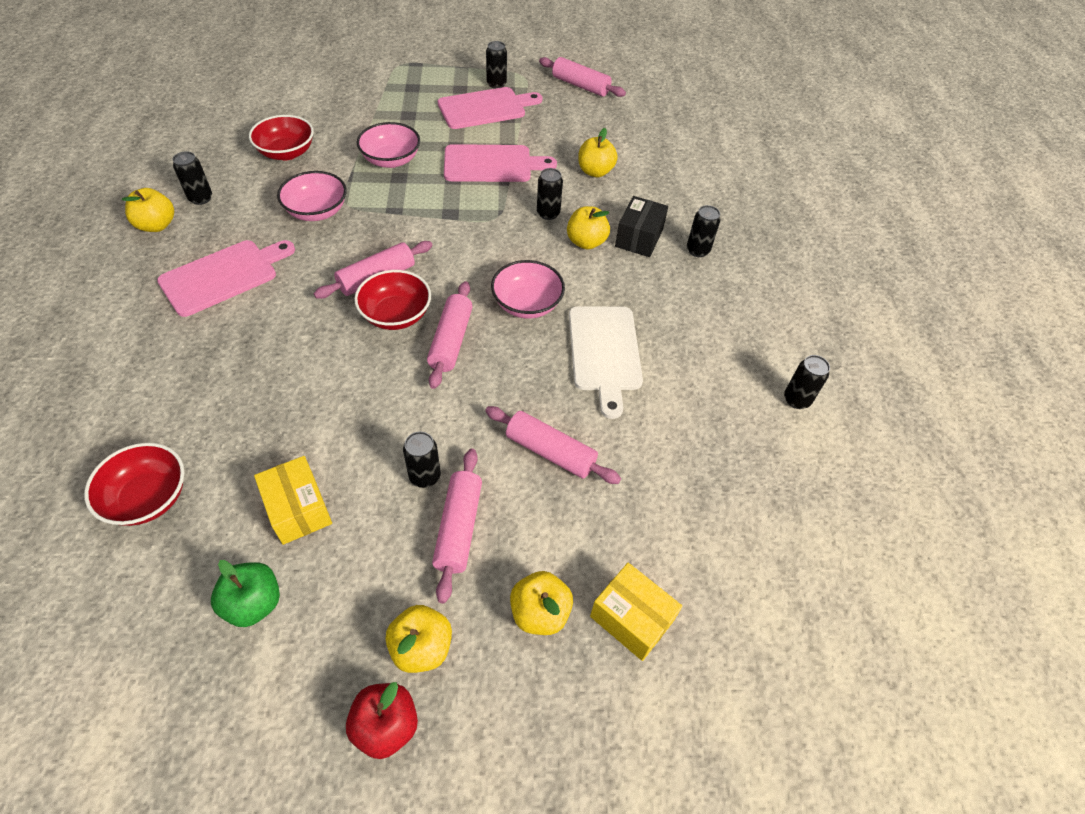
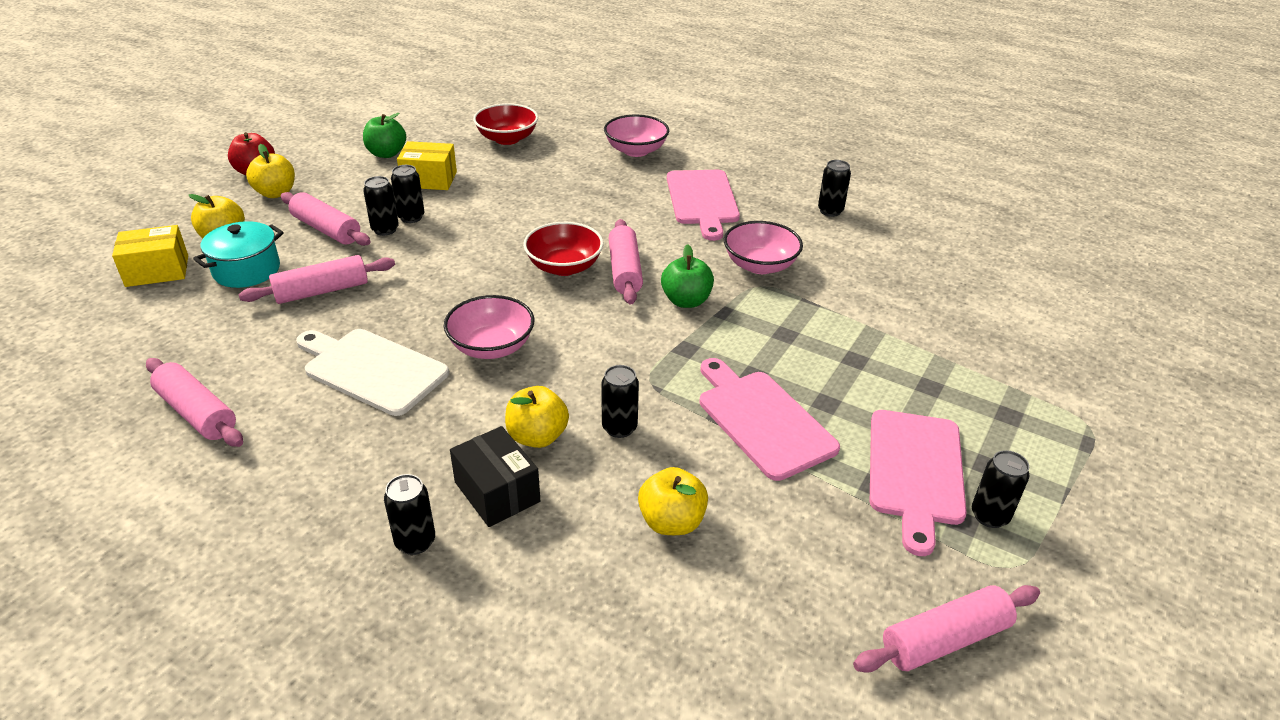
camera: 125 degrees right, 15 degrees down
yellow apple [122,188,174,232] -> none
red bowl [249,115,314,160] -> none
pink bowl [357,122,420,168] -> pink bowl moved to [604,115,669,157]
pink rolling pin [427,281,473,389] -> pink rolling pin moved to [146,358,243,447]
pink cutting board [444,144,557,182] -> pink cutting board turned 120 degrees clockwise [699,358,840,481]
black can [784,355,830,409] -> black can moved to [391,165,424,223]
none -> turquoise pot [193,221,284,288]
none -> green apple [661,244,714,308]

